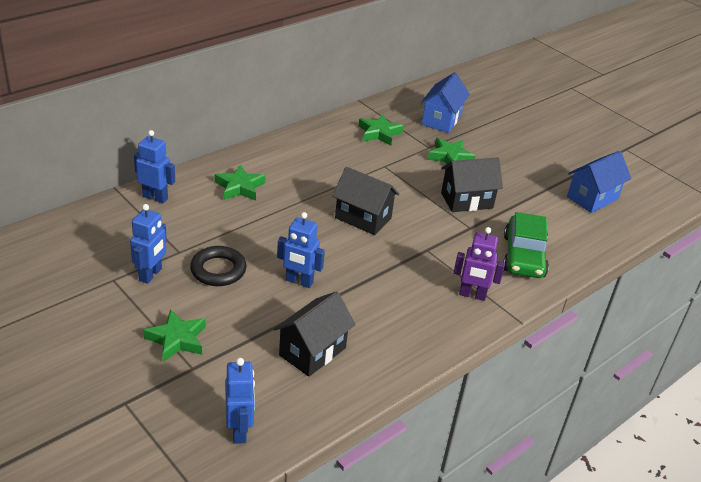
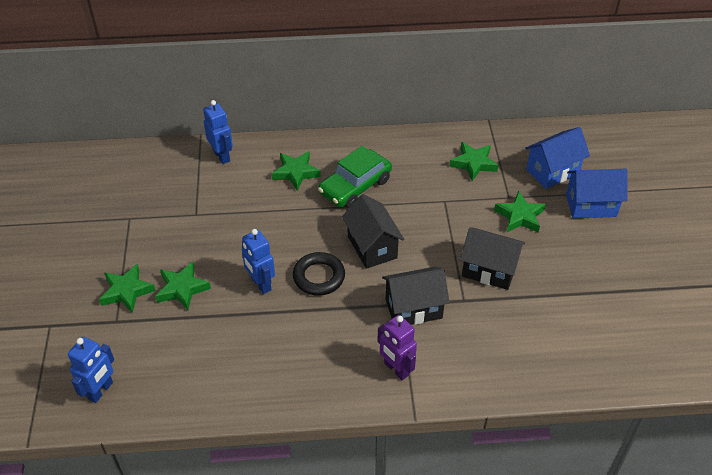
camera: 40 degrees right, 10 degrees up
blue robot [130,204,167,284] -> none
black ring [190,246,246,286] -> black ring moved to [293,252,345,296]
black house [274,291,356,377] -> black house moved to [382,267,450,325]
green car [503,212,549,278] -> green car moved to [318,146,392,209]
blue house [567,151,631,213] -> blue house moved to [566,169,628,218]
none -> green star [155,262,211,310]

